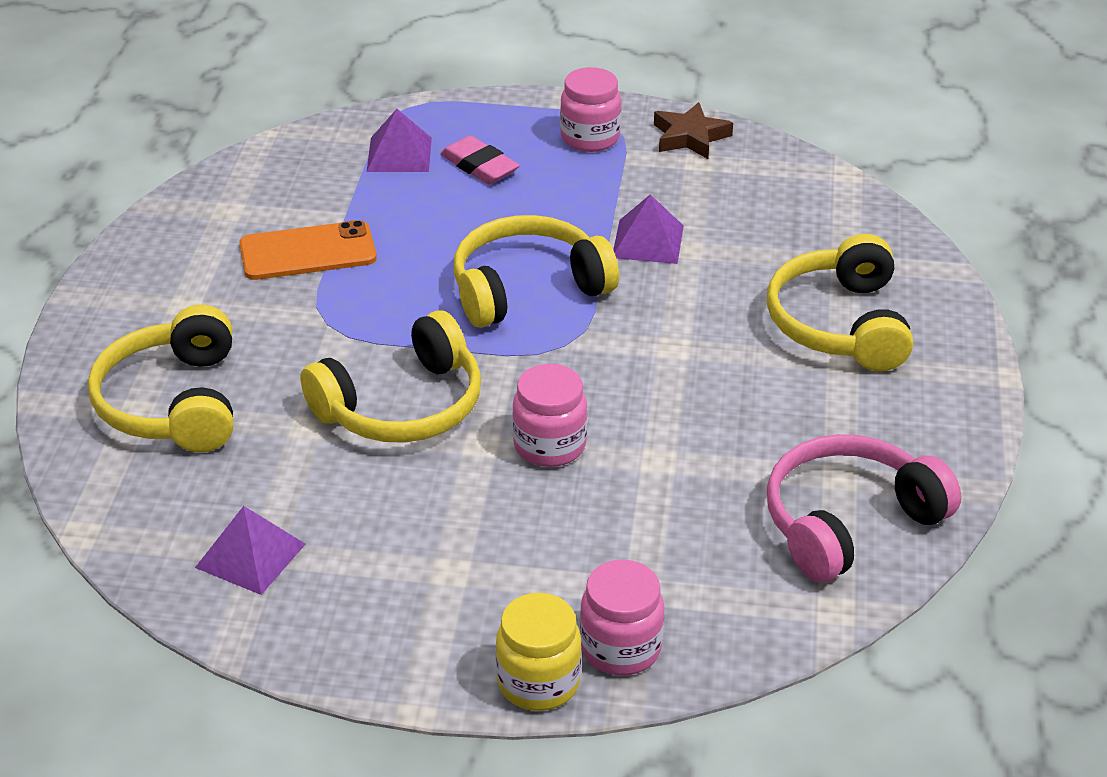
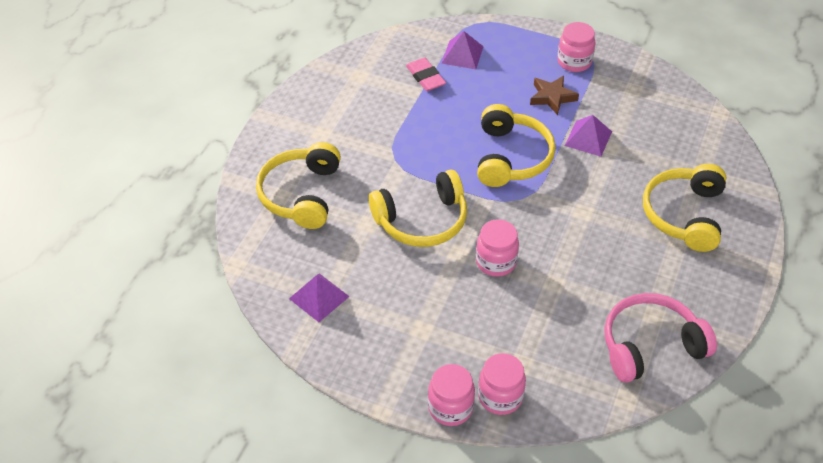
camera: 15 degrees right, 10 degrees up
orange phone [239,220,377,280] -> none
pink eraser [440,136,520,184] -> pink eraser moved to [406,58,446,91]
yellow headphones [454,215,619,328] -> yellow headphones turned 105 degrees clockwise [477,104,556,187]
yellow jar [496,593,582,711] -> pink jar [428,364,475,426]
brown star [654,102,733,159] -> brown star moved to [530,76,579,115]

